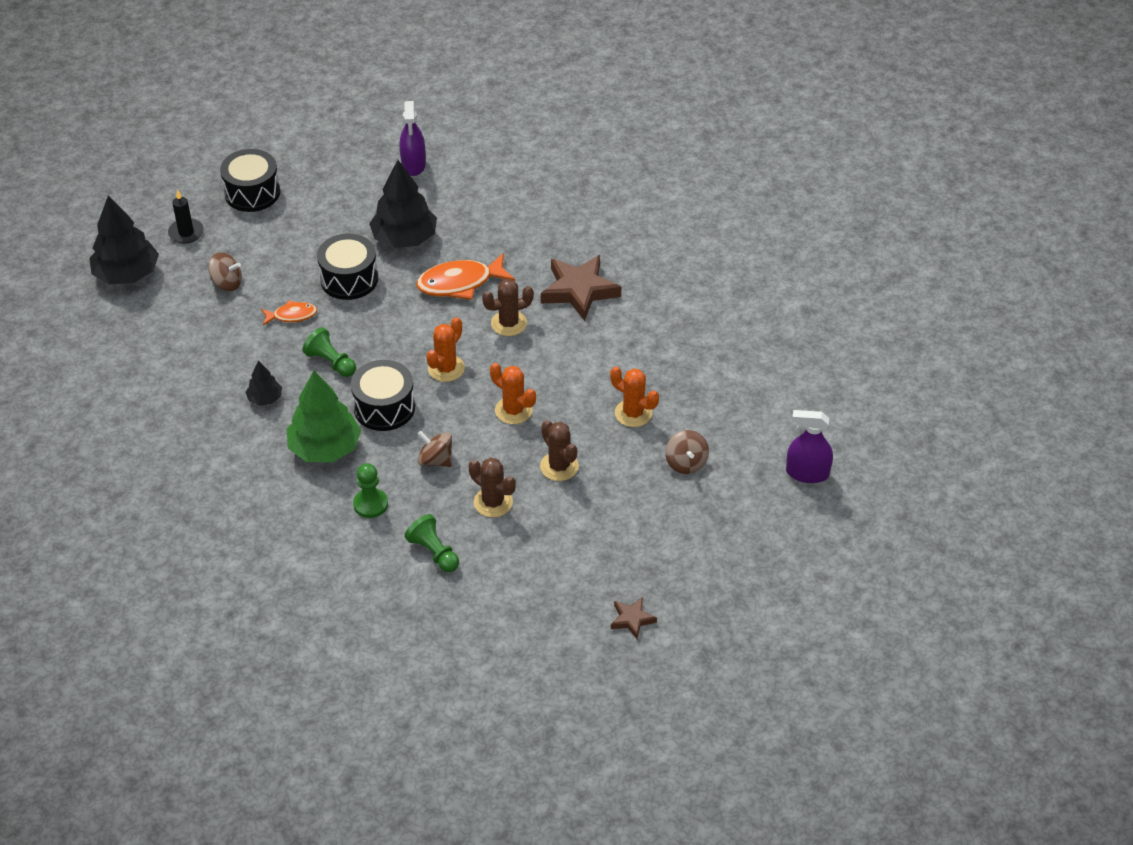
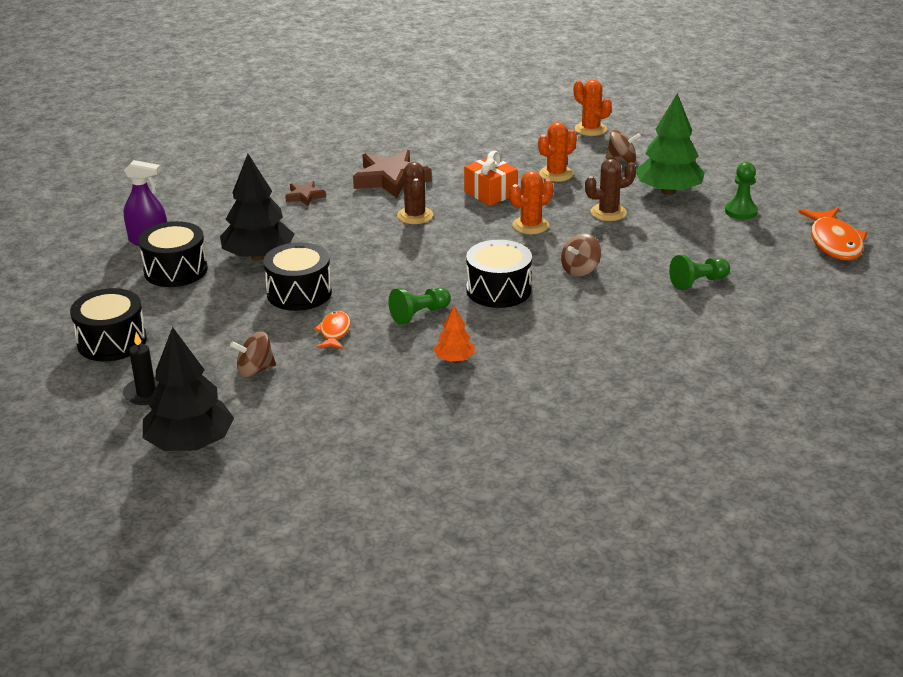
camera: 75 degrees left, 15 degrees down
brown spinning top [208,253,242,291] -> brown spinning top turned 135 degrees counterclockwise [230,331,276,377]
black tree [246,361,282,406] -> orange tree [433,306,475,362]
green tree [287,371,361,462] -> green tree moved to [636,93,705,195]
green pawn [353,463,388,518] -> green pawn moved to [725,162,758,220]
orange fish [417,253,515,300] -> orange fish moved to [798,208,868,261]
orange cactus [426,317,465,382] -> orange cactus moved to [574,80,612,136]
brown cactus [469,458,516,517] -> none
brown star [611,597,657,639] -> brown star moved to [285,181,326,206]
purple spray bottle [786,410,833,483] -> none
none -> black drum [139,221,208,287]
none -> orange gift [464,151,518,206]

